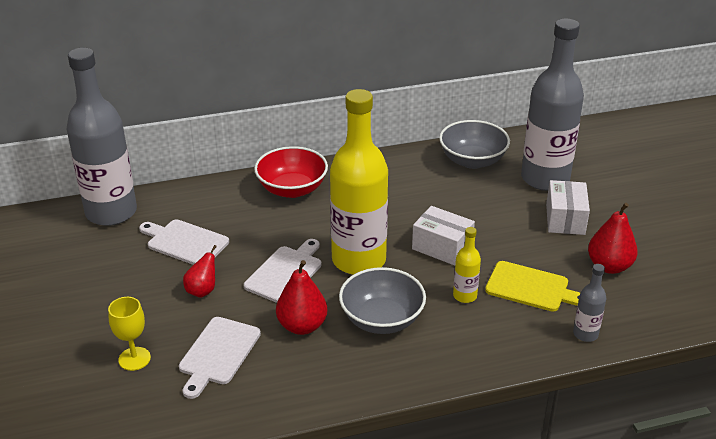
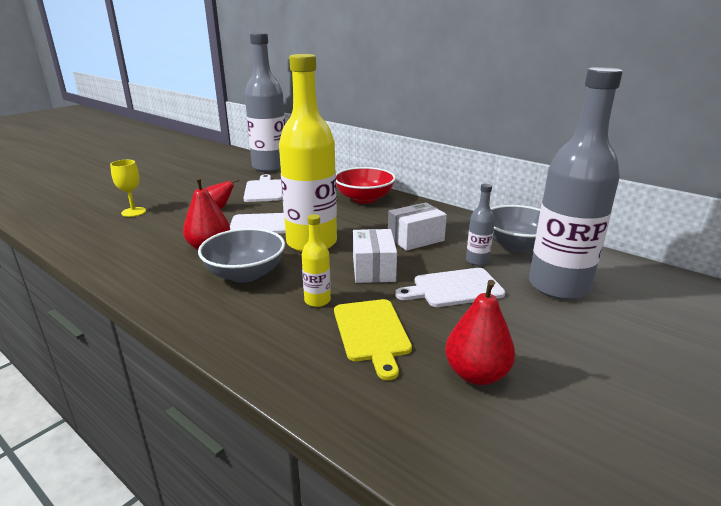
camera: 55 degrees right, 10 degrees down
white cutting board [179,317,261,399] -> white cutting board moved to [395,268,505,307]
white box [546,180,590,235] -> white box moved to [388,203,447,251]
grey bottle [573,264,606,342] -> grey bottle moved to [466,184,495,266]

